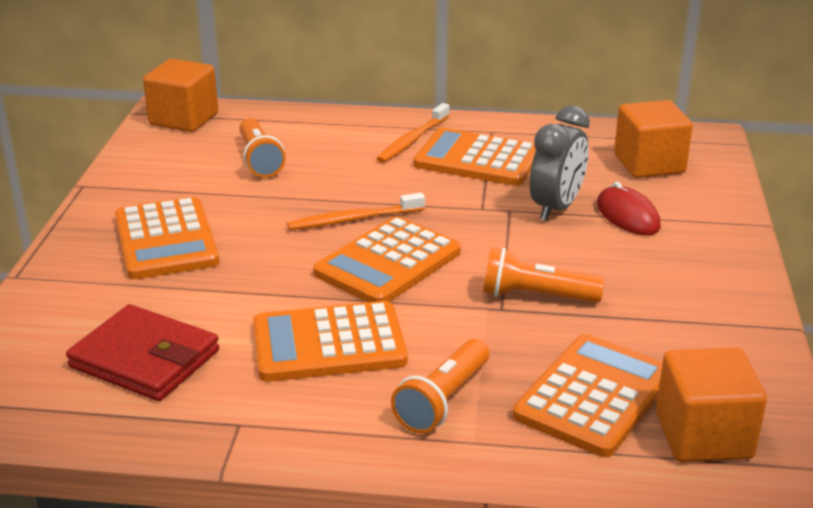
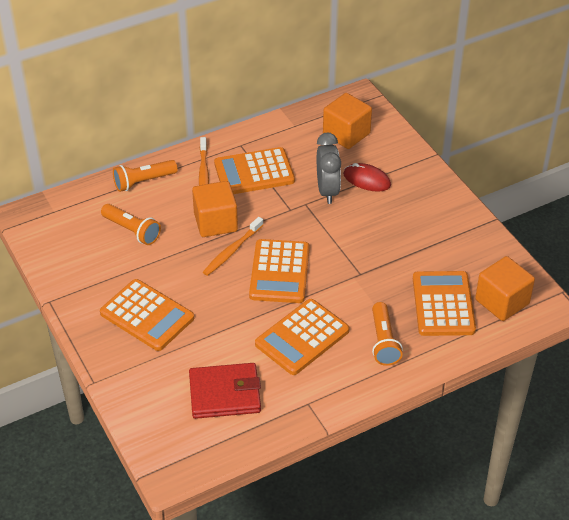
camera: 35 degrees left, 15 degrees up
orange cube [143,59,218,132] -> orange cube moved to [192,181,238,237]
orange flashlight [483,248,604,303] -> orange flashlight moved to [113,160,178,192]

